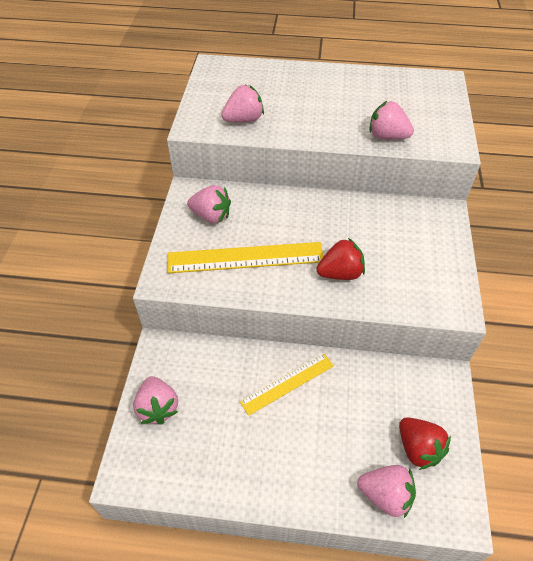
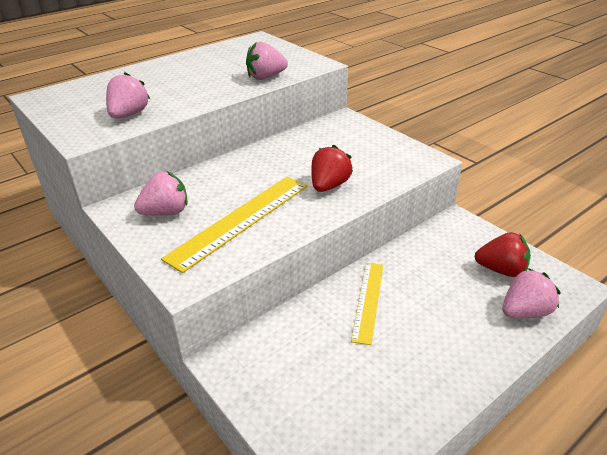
camera: 45 degrees left, 15 degrees down
pink strawberry [133,376,178,425] -> none

